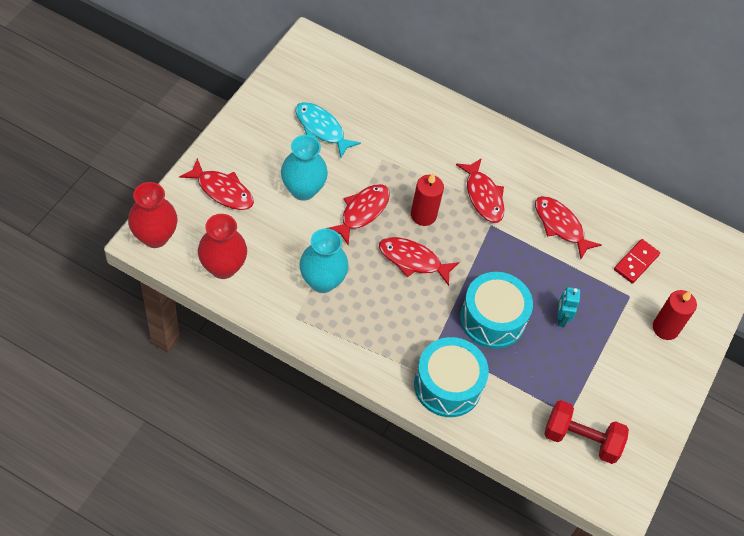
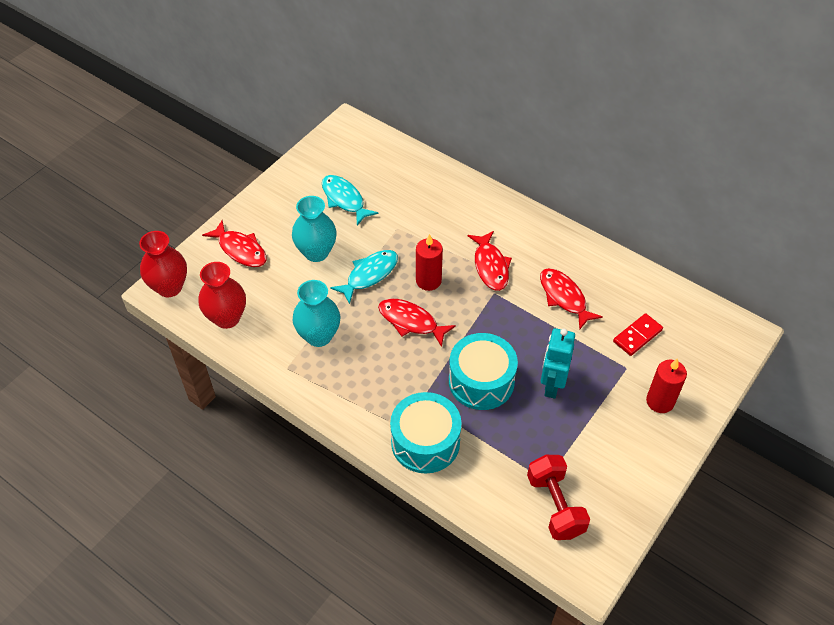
camera: 15 degrees right, 5 degrees down
red fish [327,184,390,245] -> turquoise fish [330,250,398,304]
red dumbbell [544,400,629,464] -> red dumbbell turned 45 degrees clockwise [527,455,590,540]
turquoise robot [557,287,580,327] -> turquoise robot [541,328,575,399], size x1.60

